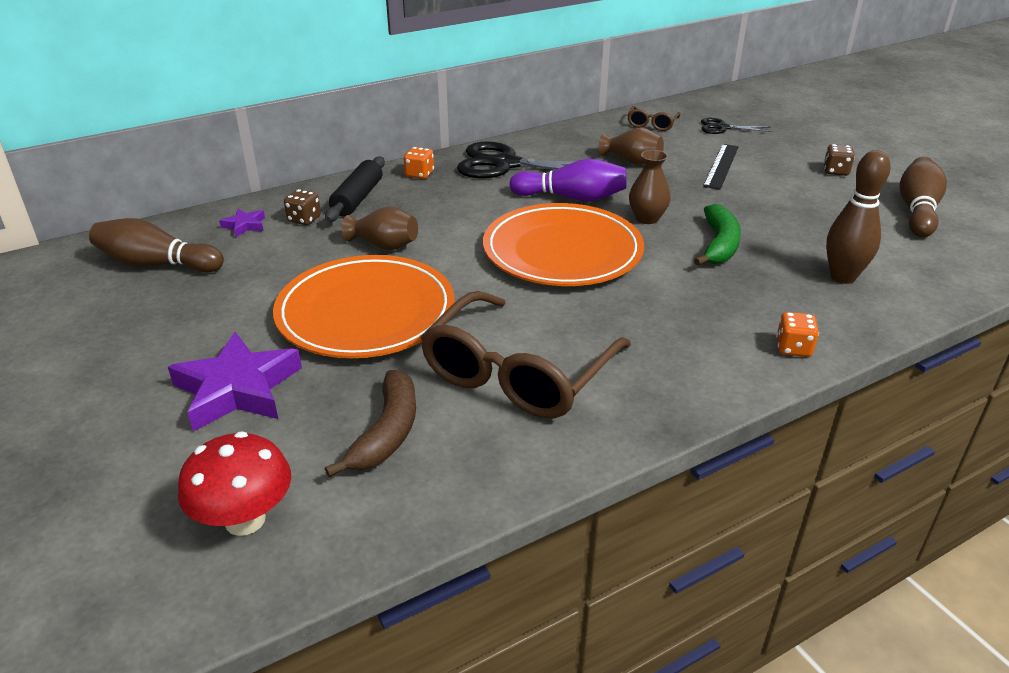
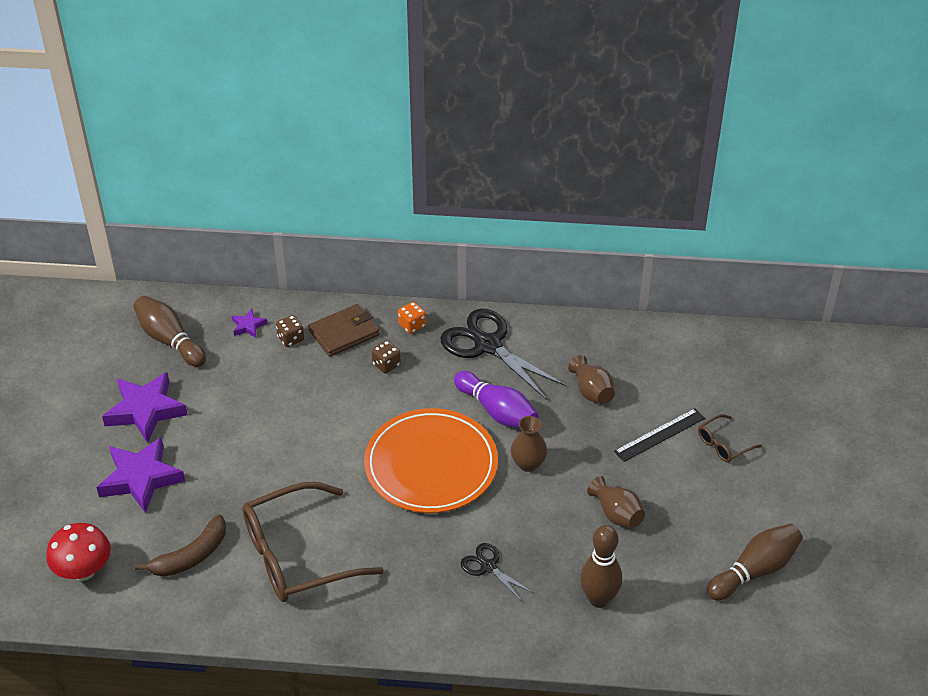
camera: 35 degrees right, 10 degrees up
orange plate [273,255,455,358] -> none
black rolling pin [325,156,385,222] -> brown wallet [308,304,379,357]
brown vase [341,206,418,250] -> brown vase moved to [587,476,645,528]
brown glasses [627,106,681,131] -> brown glasses moved to [698,414,762,463]
green banana [694,204,741,266] -> none
black scissors [701,118,772,134] -> black scissors moved to [460,543,533,603]
orange dice [776,312,819,357] -> none
brown dice [823,144,855,176] -> brown dice moved to [372,340,401,373]
none -> purple star [102,372,188,443]

